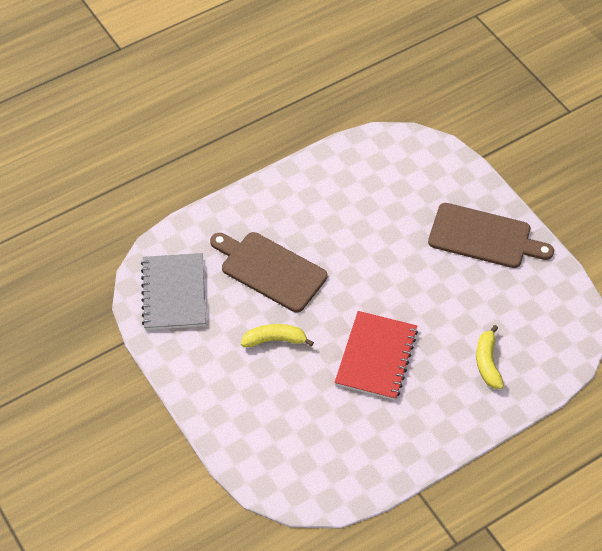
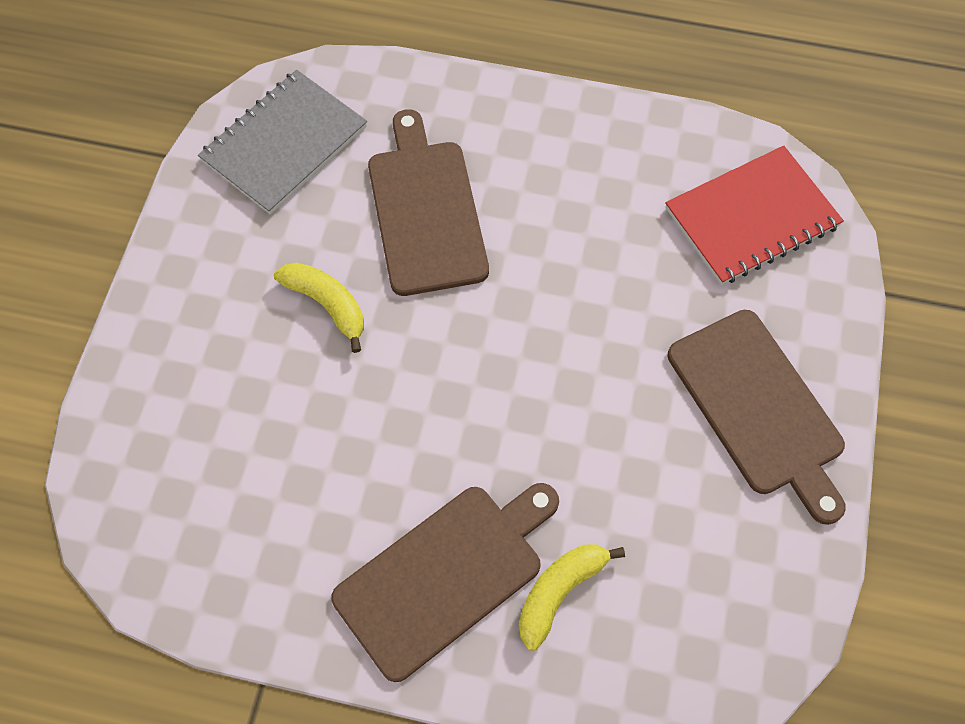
camera: 45 degrees right, 10 degrees up
red notebook [335,311,418,400] -> red notebook moved to [665,146,844,285]
none -> brown cutting board [331,483,559,682]

